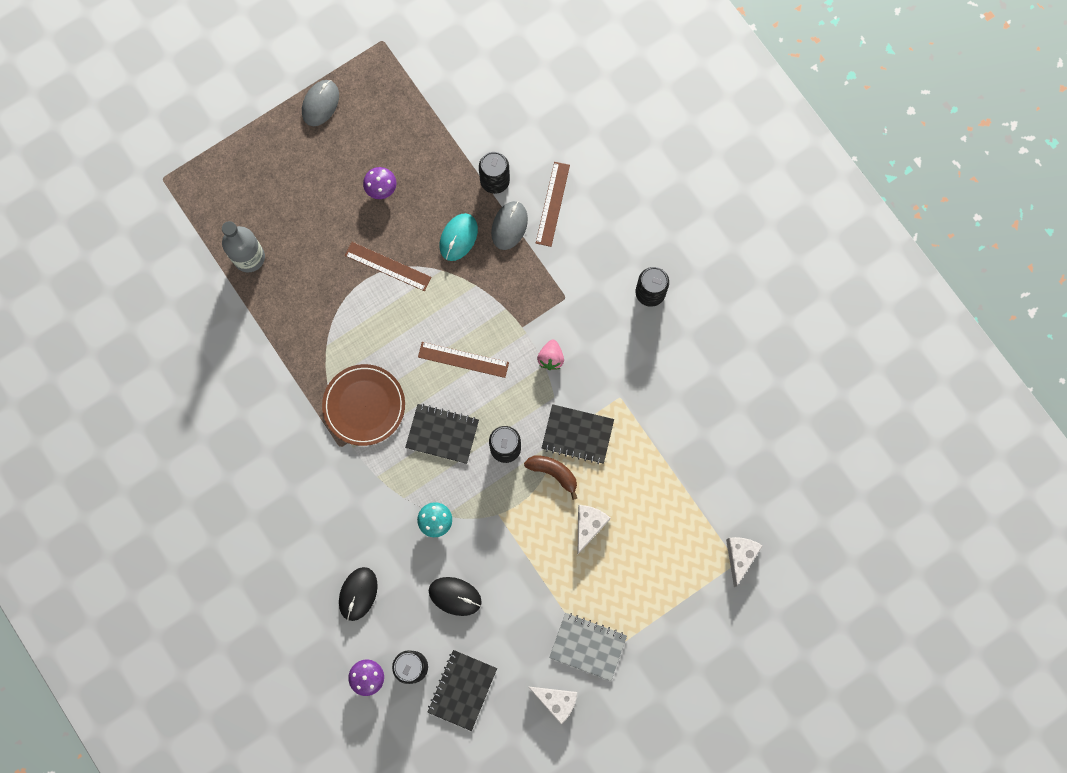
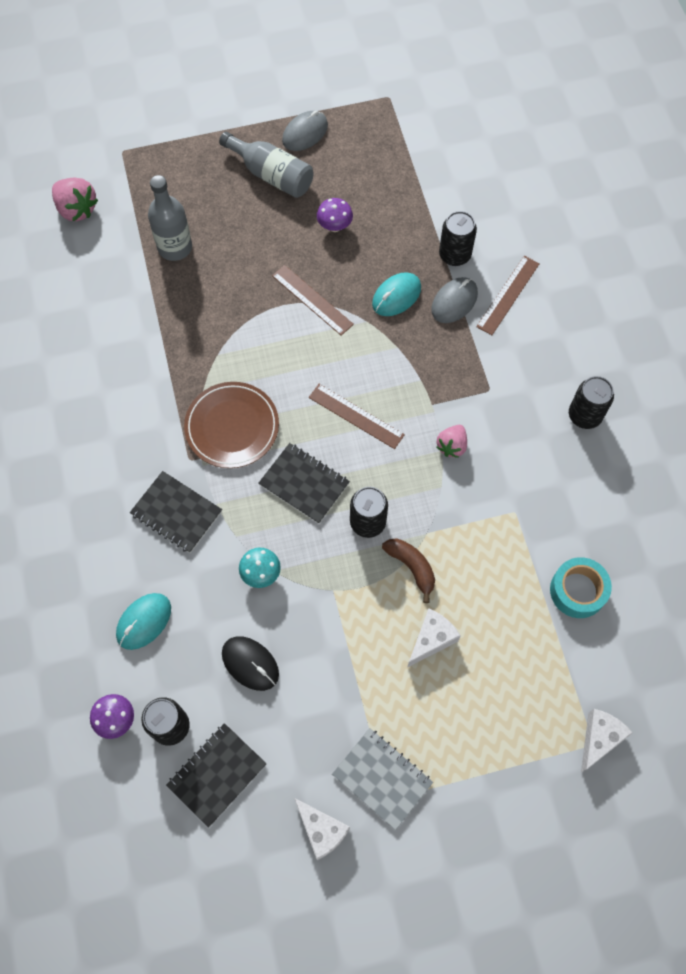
camera: 20 degrees right, 10 degrees down
black mouse [339,567,378,621] -> turquoise mouse [116,593,171,650]
black notebook [542,404,614,464] -> black notebook moved to [130,471,222,553]
none -> pink strawberry [52,178,98,221]
none -> grey bottle [219,131,313,198]
none -> turquoise tape [550,557,612,618]

